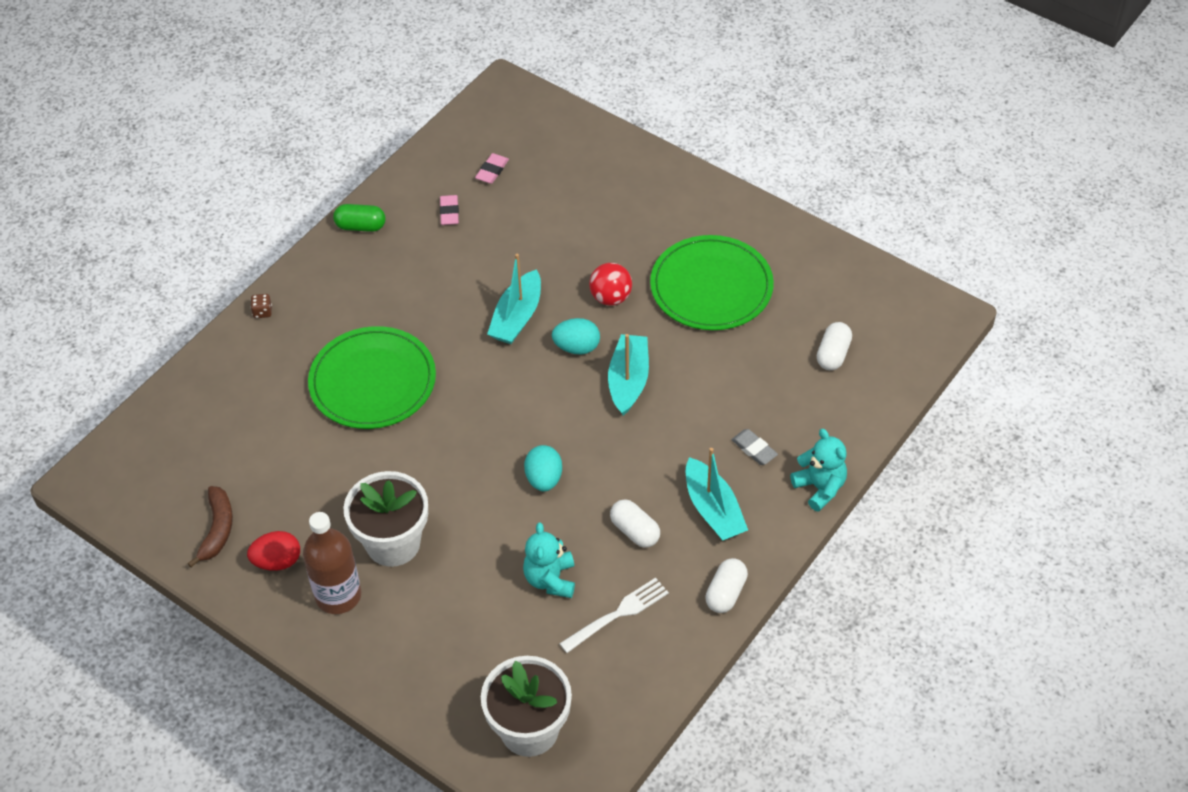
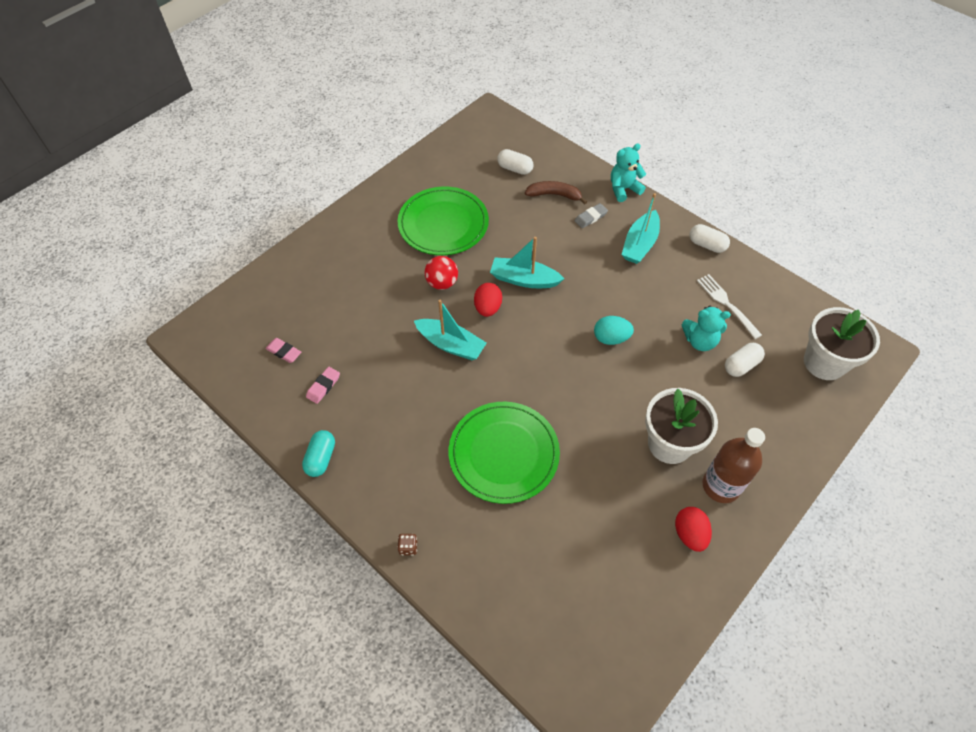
camera: 85 degrees left, 5 degrees up
brown banana [188,486,233,567] -> brown banana moved to [525,181,587,204]
green capsule [333,204,386,232] -> turquoise capsule [302,430,335,477]
pink eraser [440,195,459,225] -> pink eraser turned 60 degrees counterclockwise [306,367,340,404]
turquoise egg [552,318,600,355] -> red egg [474,283,502,317]
white capsule [610,499,660,548] -> white capsule moved to [725,343,765,377]
turquoise boat [686,448,748,541] -> turquoise boat turned 135 degrees clockwise [621,193,660,264]

